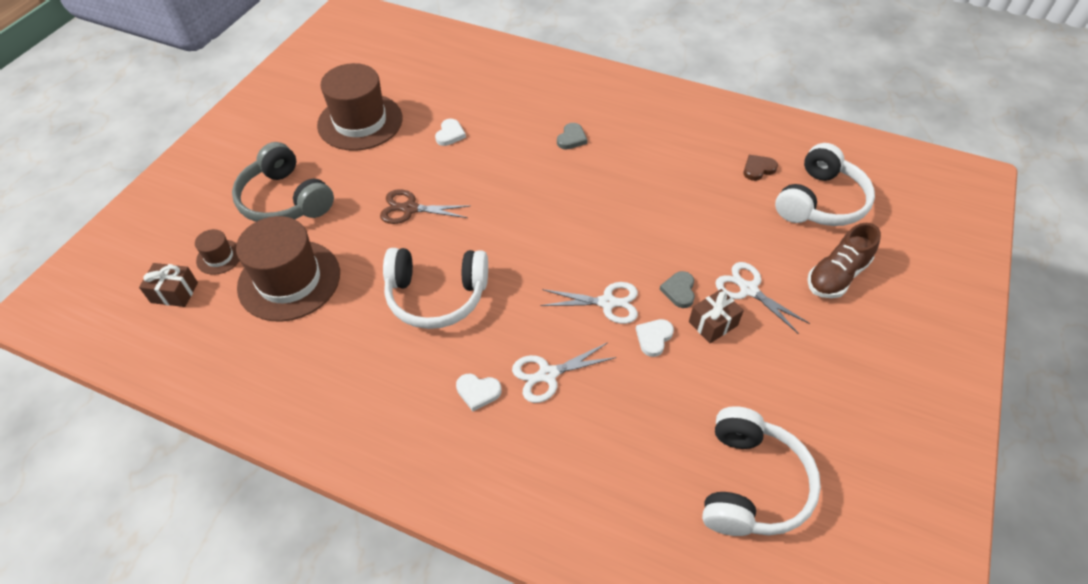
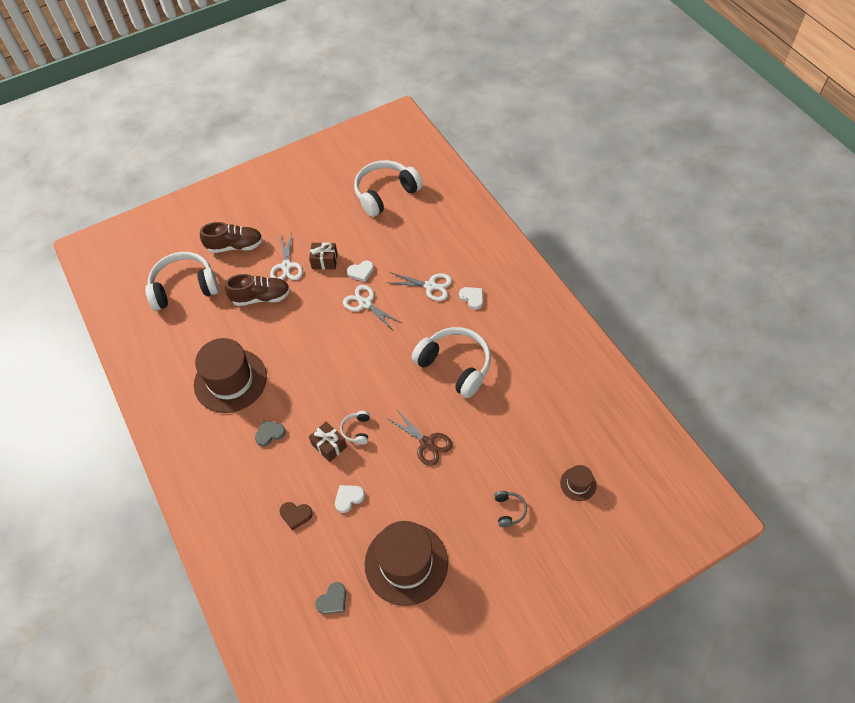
camera: 140 degrees left, 5 degrees up
brown gift [139,263,198,307] -> brown gift moved to [309,421,347,462]
grey headphones [232,142,334,222] -> grey headphones [494,491,527,527], size x0.43
brown hat [236,216,340,322] -> brown hat moved to [194,338,267,413]
grey heart [659,271,695,308] -> grey heart moved to [315,582,346,614]
brown heart [743,155,778,181] -> brown heart moved to [280,502,313,530]
none -> brown shoe [225,274,290,306]
none -> white headphones [340,411,370,444]

